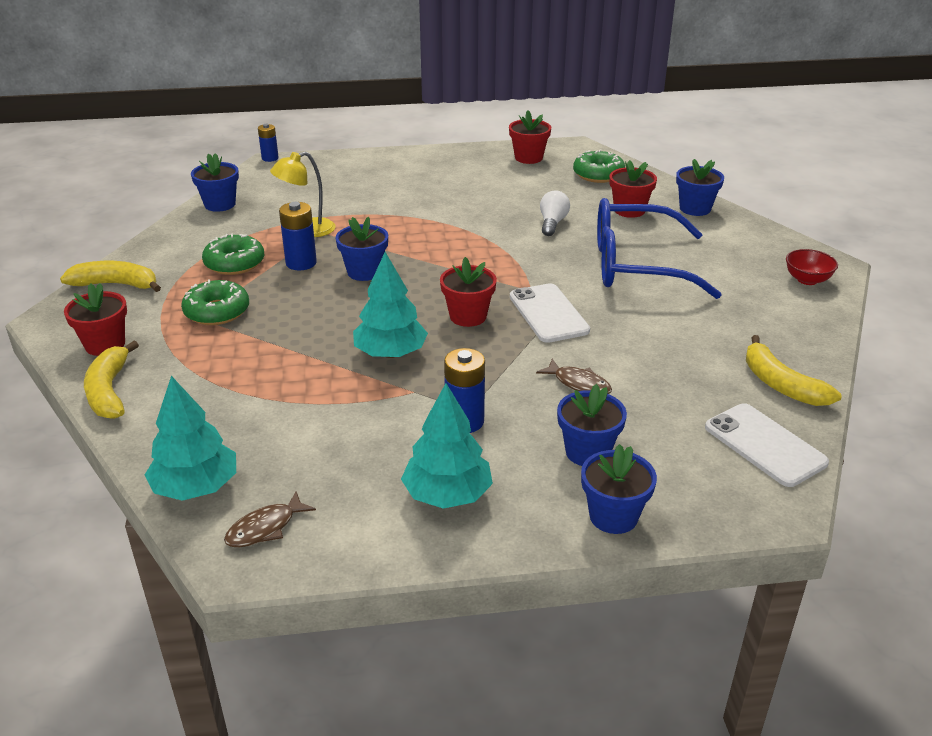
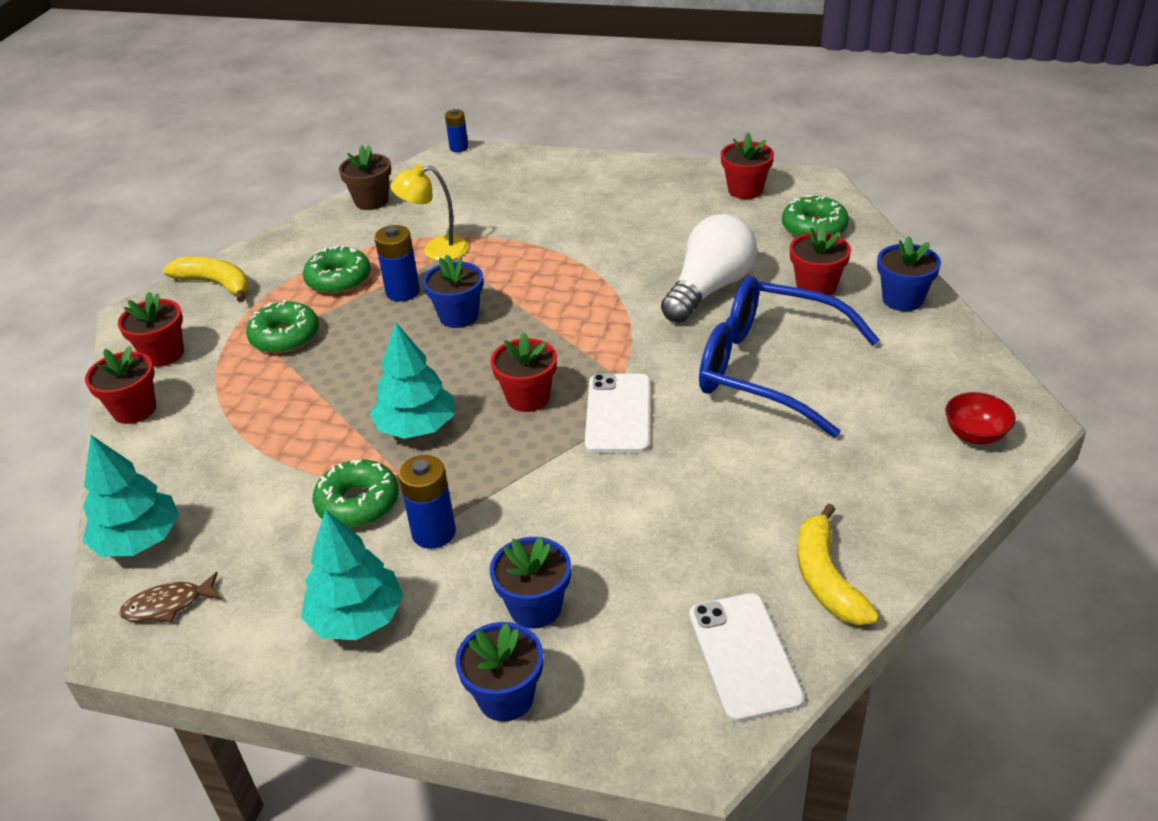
camera: 25 degrees right, 5 degrees up
yellow banana [84,341,139,419] -> red flower pot [85,346,156,424]
blue flower pot [191,153,239,212] -> brown flower pot [339,145,391,210]
brown fish [536,359,612,394] -> none
white light bulb [540,190,570,236] -> white light bulb [661,214,757,323], size x1.88
none -> green donut [313,459,399,527]

